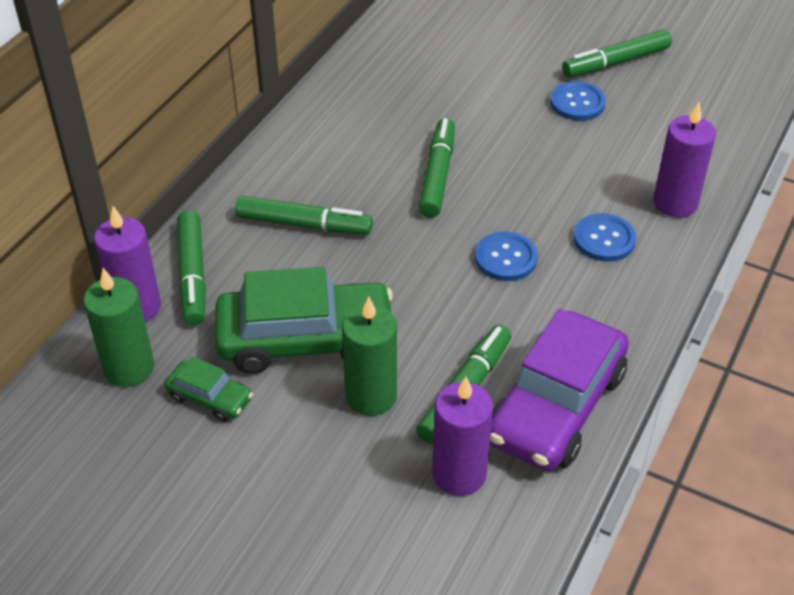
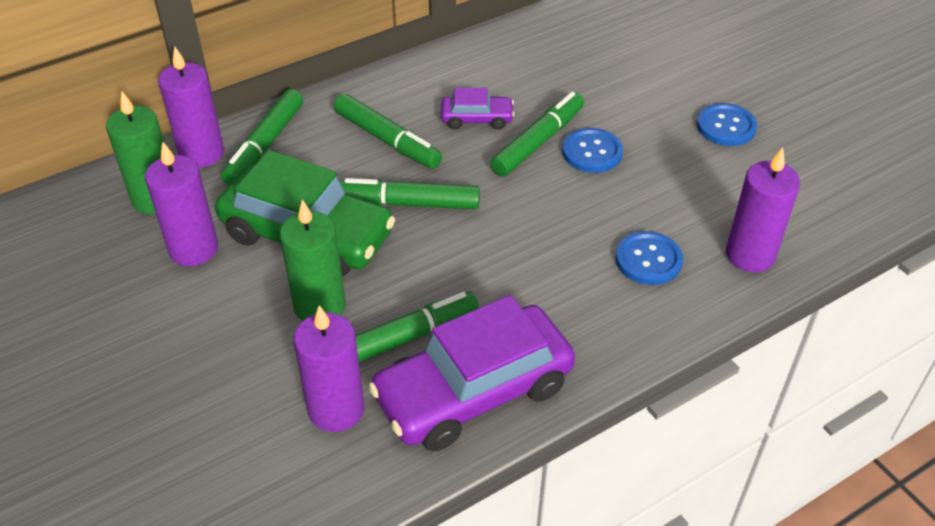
camera: 30 degrees right, 0 degrees up
green car [165,356,253,422] -> purple candle [145,142,218,266]
blue button [475,231,538,281] -> blue button moved to [562,128,623,173]
green marker [562,29,672,77] -> green marker moved to [339,178,480,209]
none -> purple car [441,88,514,130]

